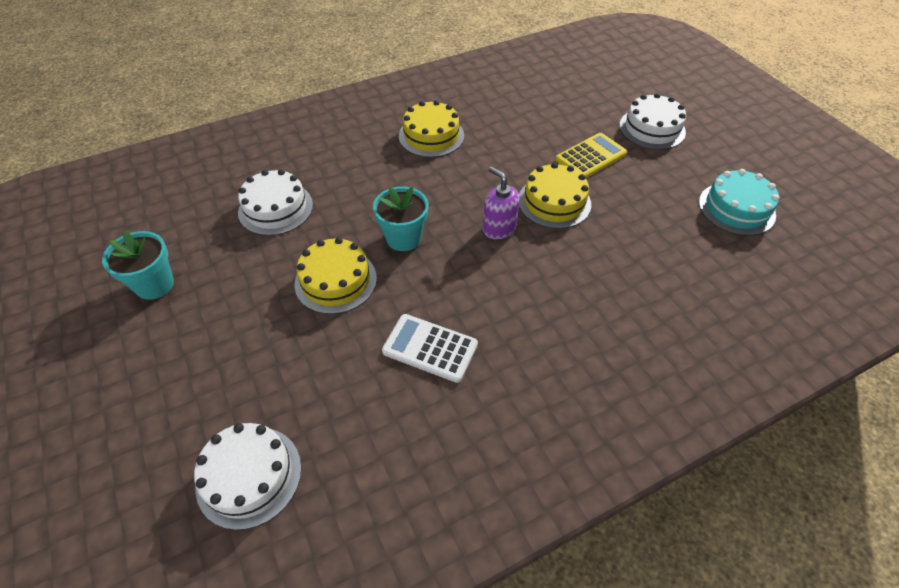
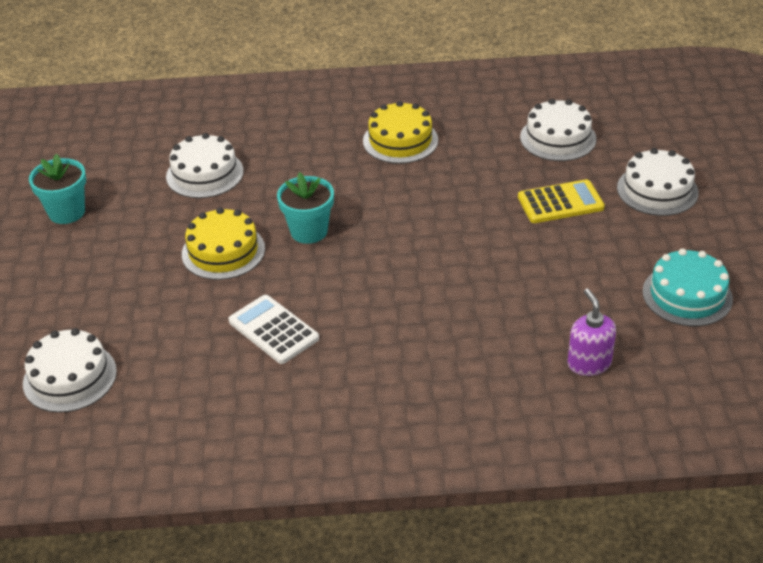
camera: 25 degrees right, 10 degrees down
purple soap dispenser [483,167,520,240] -> purple soap dispenser moved to [568,289,616,376]
yellow cake [519,163,591,229] -> none
none -> white cake [520,99,596,161]

